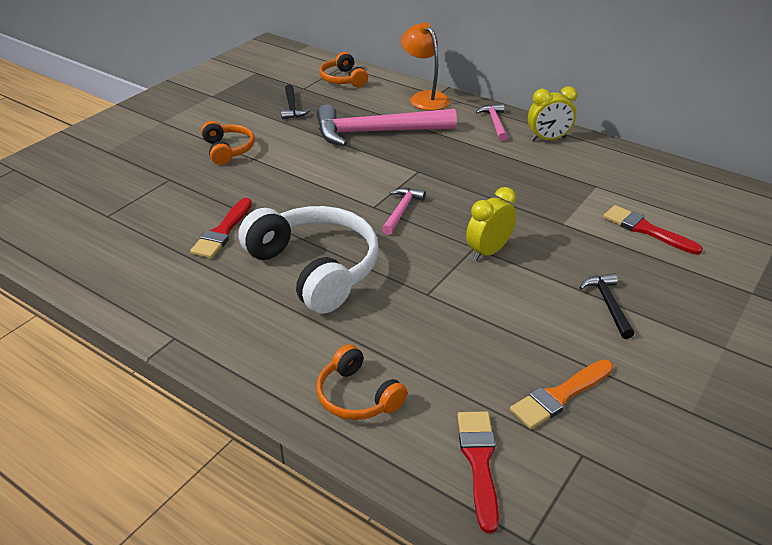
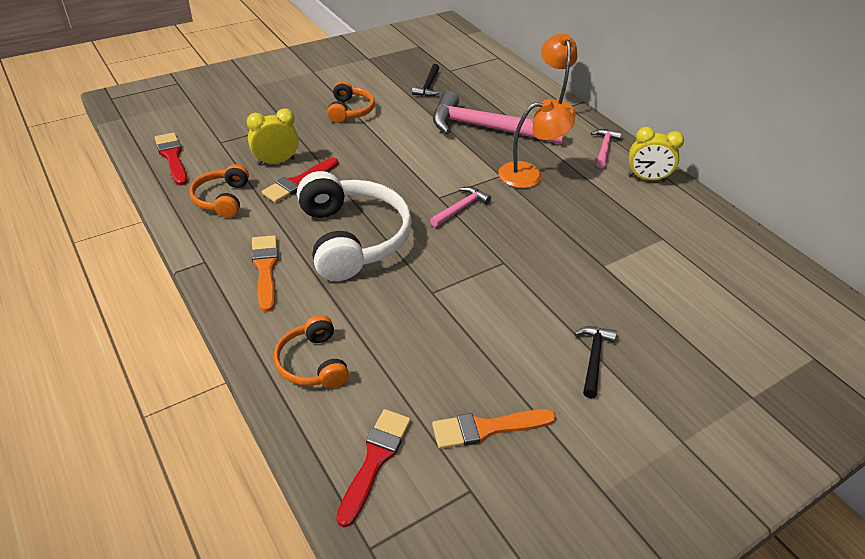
camera: 20 degrees right, 5 degrees up
orange headphones [319,52,368,87] -> orange headphones moved to [189,164,249,218]
yellow clock [466,187,517,261] -> yellow clock moved to [247,109,299,165]
red brush [603,205,703,255] -> red brush moved to [155,133,188,186]
none -> orange brush [251,235,278,312]
none -> orange lamp [498,99,575,188]

